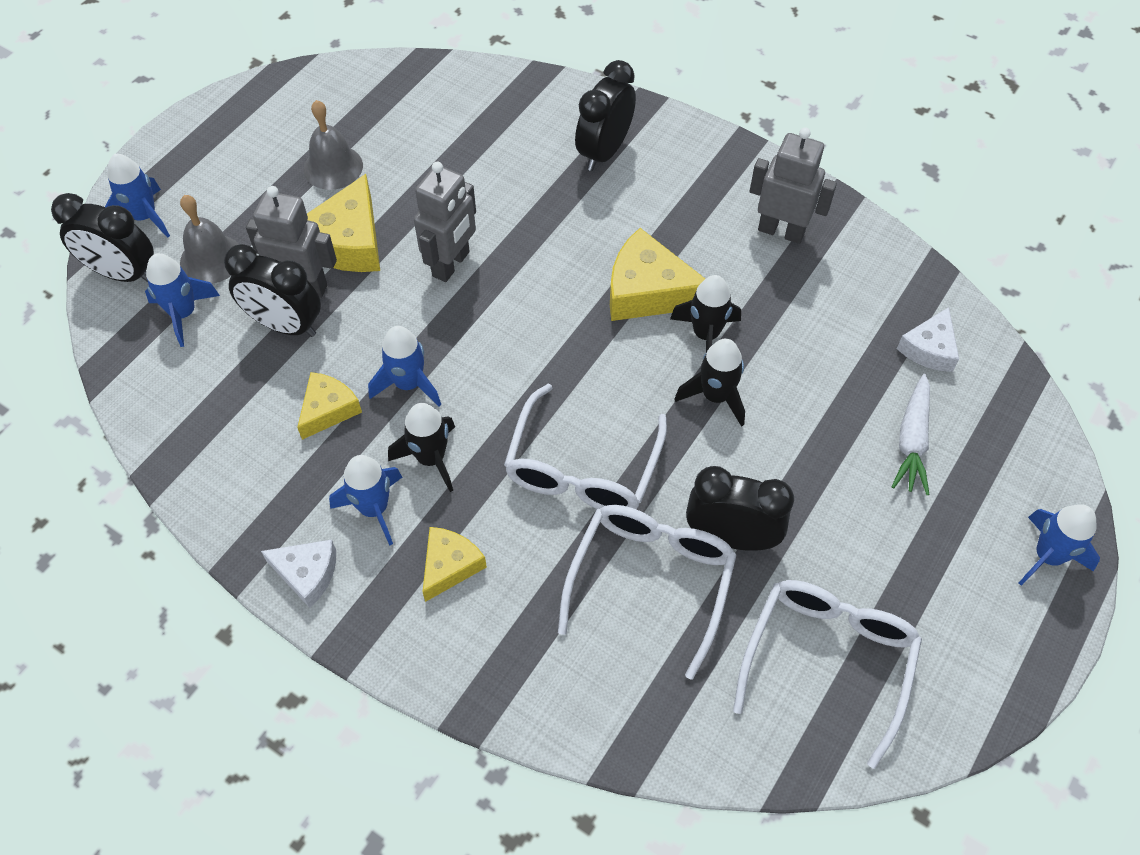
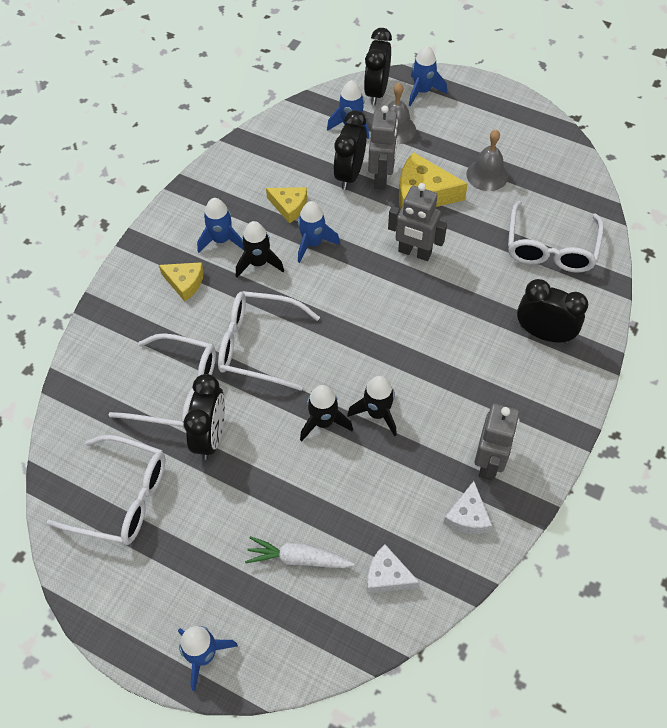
camera: 85 degrees right, 0 degrees up
white cheese [261,540,336,608] -> white cheese moved to [443,481,492,534]
yellow cheese [610,228,705,321] -> none
none -> white glasses [508,201,604,273]

